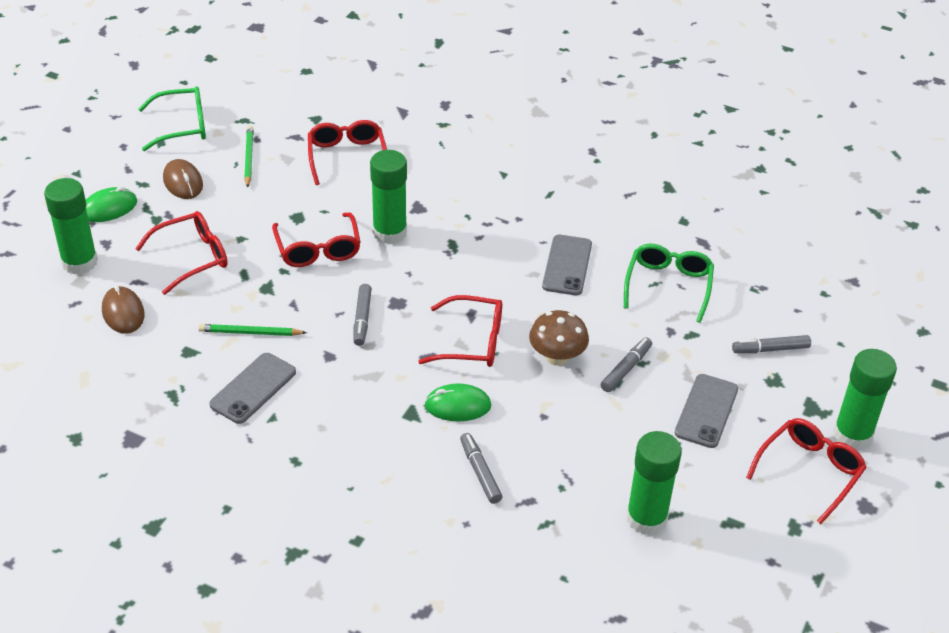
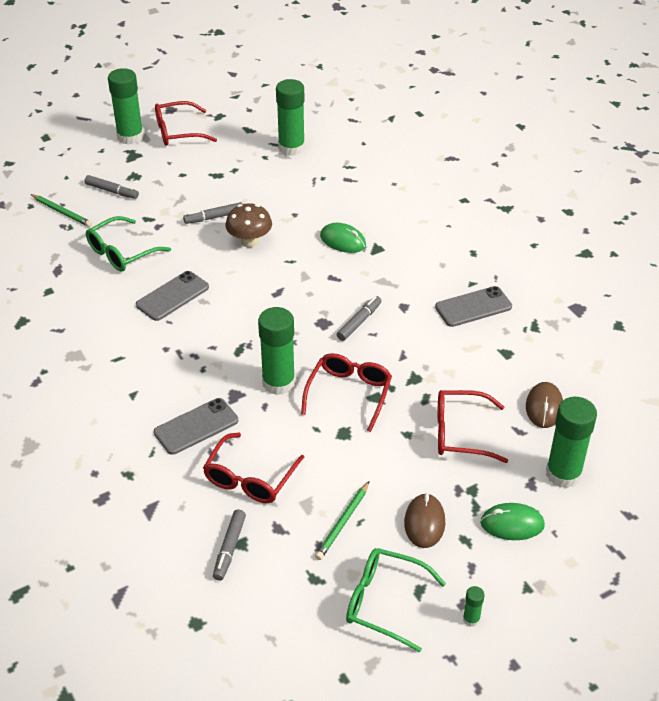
camera: 145 degrees left, 0 degrees up
green pencil [198,324,307,336] -> green pencil moved to [31,194,92,227]
red glasses [418,295,502,367] -> none
grey marker [460,433,502,504] -> grey marker moved to [213,509,246,581]
grey phone [675,374,738,448] -> grey phone moved to [154,398,238,455]
none -> green glue stick [463,586,485,627]

